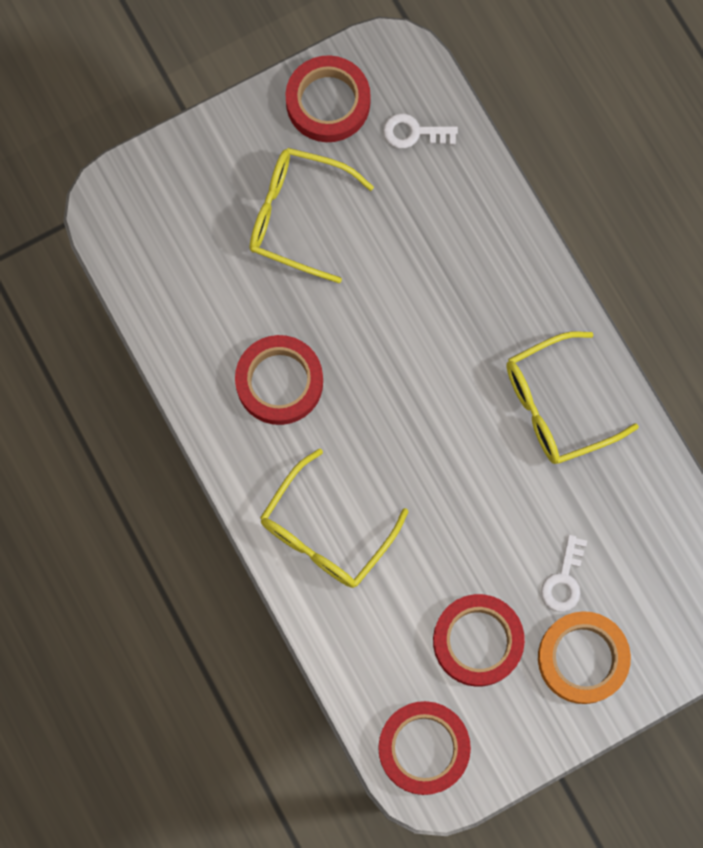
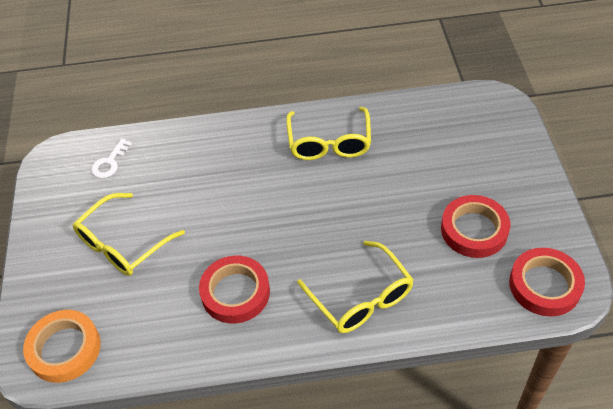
camera: 65 degrees left, 25 degrees down
red tape [286,55,371,142] -> none
orange tape [538,611,631,704] -> orange tape moved to [23,310,101,383]
white key [541,535,587,612] -> none

